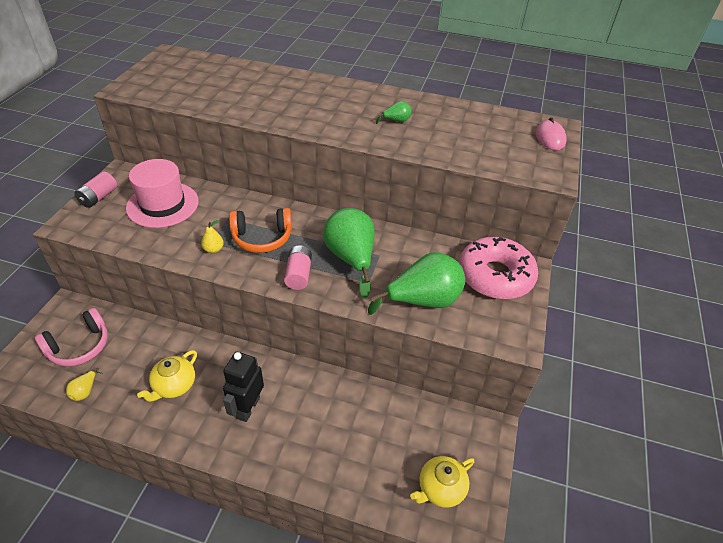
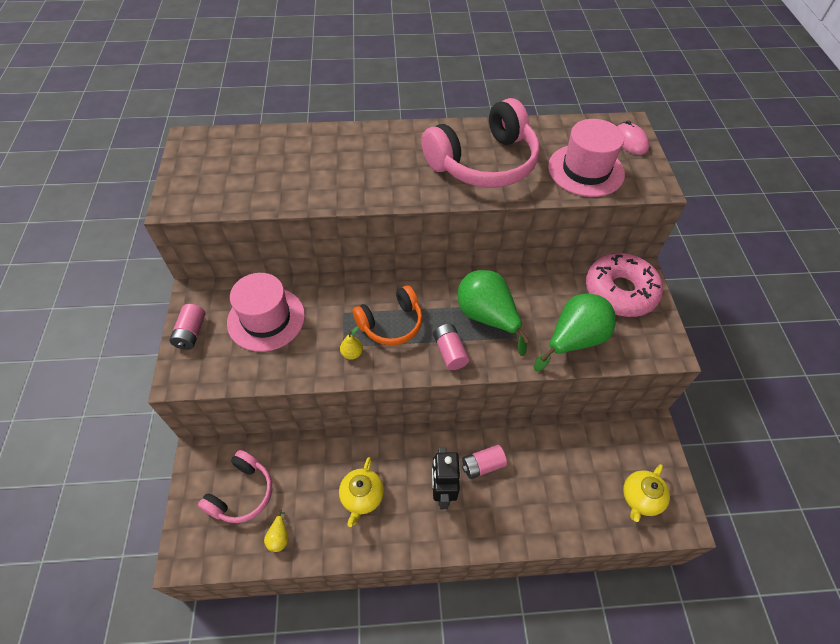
camera: 20 degrees left, 10 degrees up
green pear [376,101,412,124] -> pink headphones [421,98,540,188]
none -> pink battery [462,445,507,479]
none -> pink hat [548,119,625,197]

